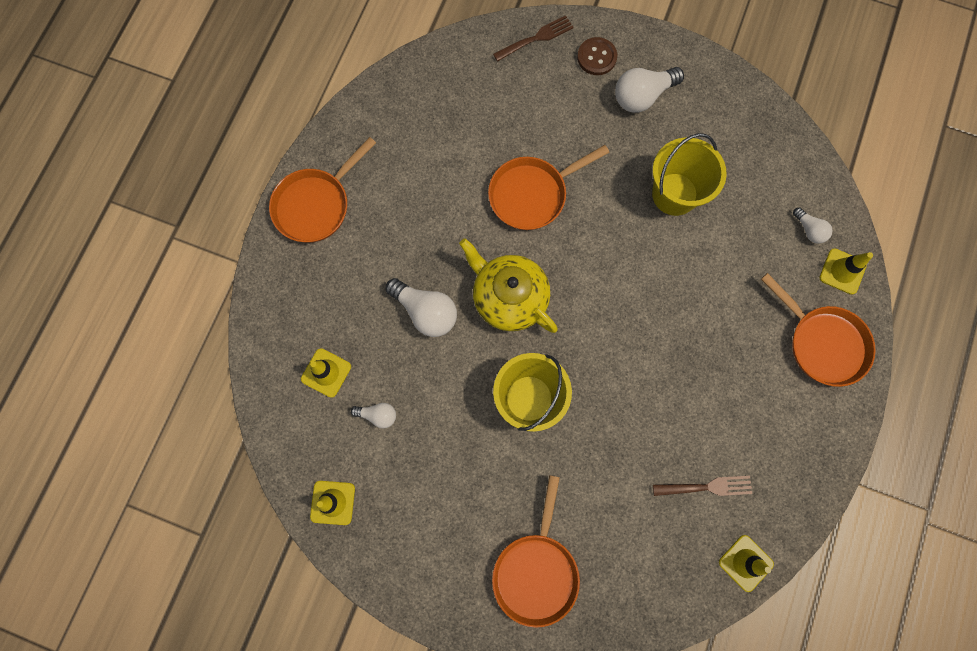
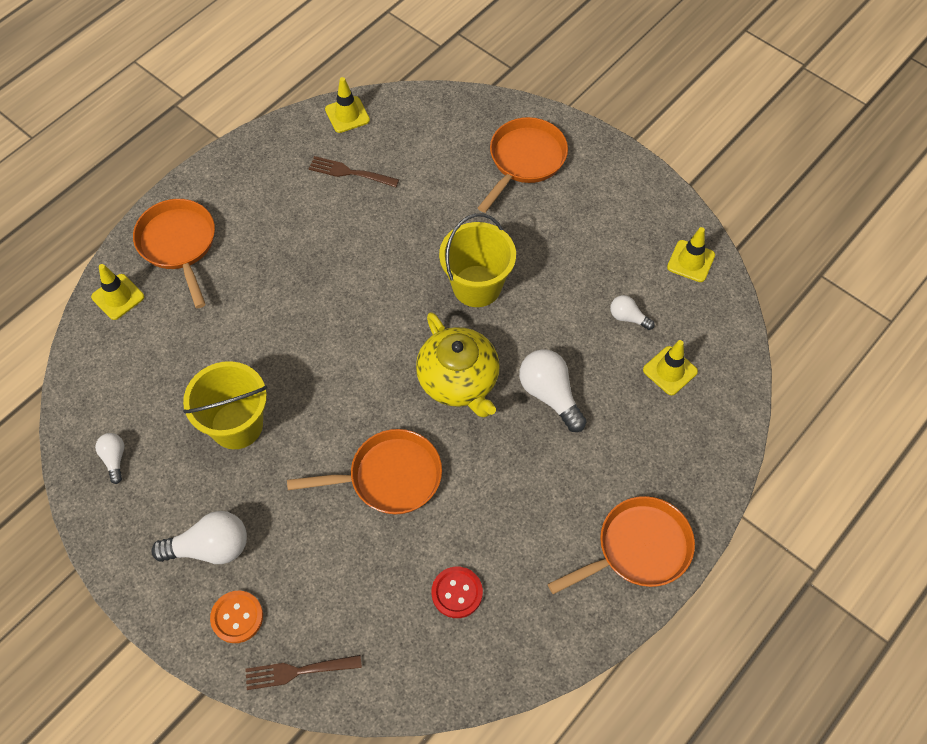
camera: 160 degrees left, 15 degrees down
brown button [577,37,617,75] -> orange button [210,591,263,643]
white light bulb [793,207,833,244] -> white light bulb moved to [95,433,124,484]
none -> red button [431,567,483,618]

